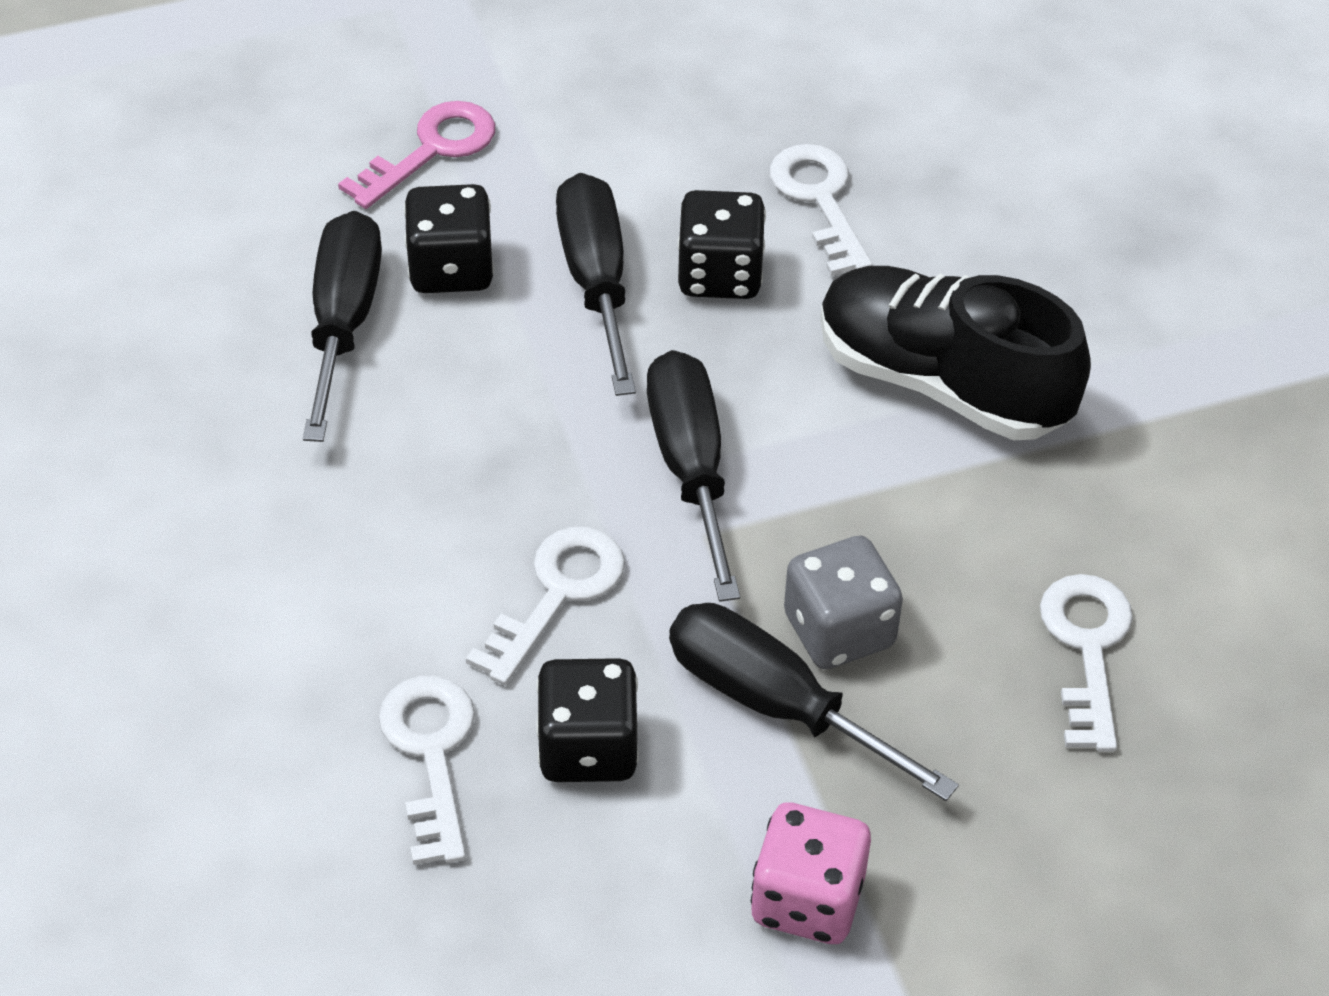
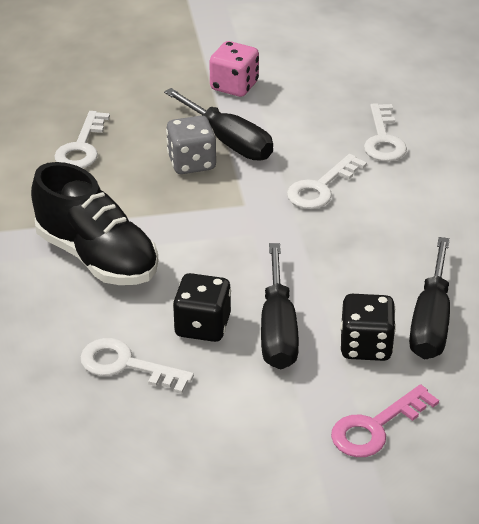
camera: 170 degrees left, 10 degrees down
black dice [536,658,639,782] -> none
black screwdriver [647,350,740,602] -> none
white key [770,144,872,276] -> white key turned 120 degrees clockwise [80,338,194,394]

